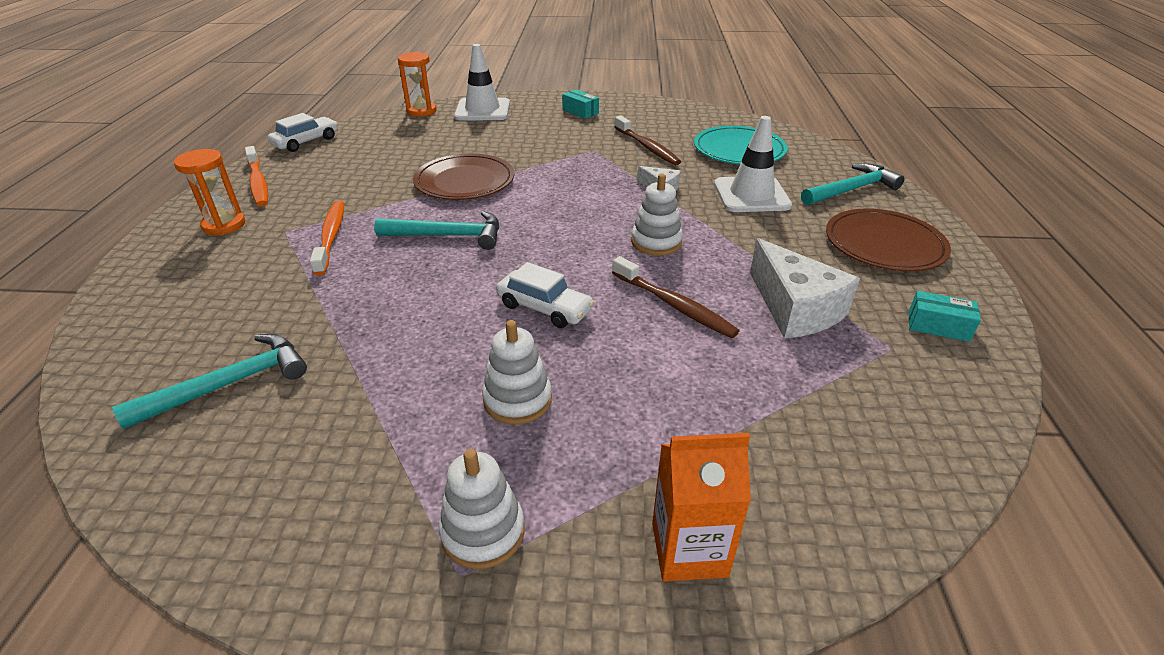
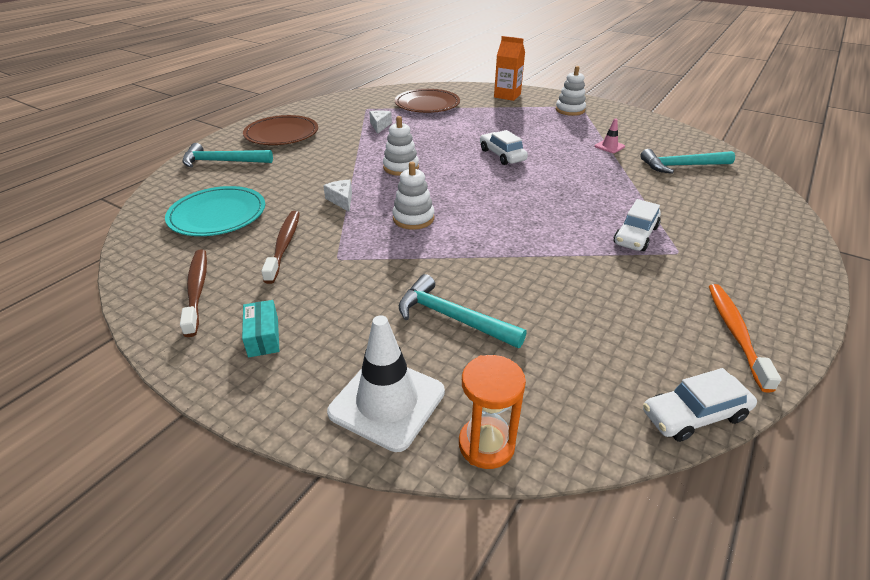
camera: 150 degrees left, 0 degrees up
orange hourglass [174,149,245,235] -> none
orange toothbrush [310,201,344,276] -> white car [613,199,661,251]
turquoise hammer [374,211,499,250] -> turquoise hammer moved to [399,274,527,348]
brown plate [413,153,514,200] -> brown plate moved to [395,89,460,113]
white stacking toy [482,320,552,425] -> white stacking toy moved to [392,162,434,230]
brown toothbrush [612,256,739,338] -> brown toothbrush moved to [180,249,207,337]
white traffic cone [714,116,792,212] -> none
white cheese [750,238,860,338] -> white cheese [369,110,392,134], size x0.51
turquoise box [908,291,981,342] -> none
none -> pink traffic cone [594,119,625,153]

